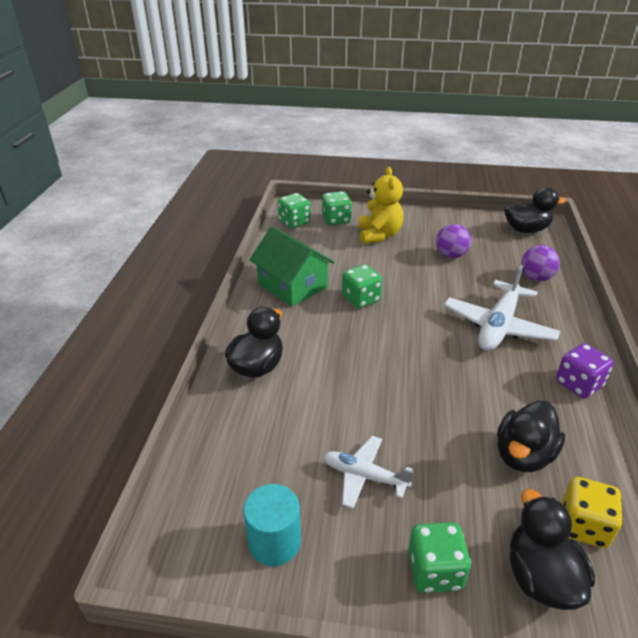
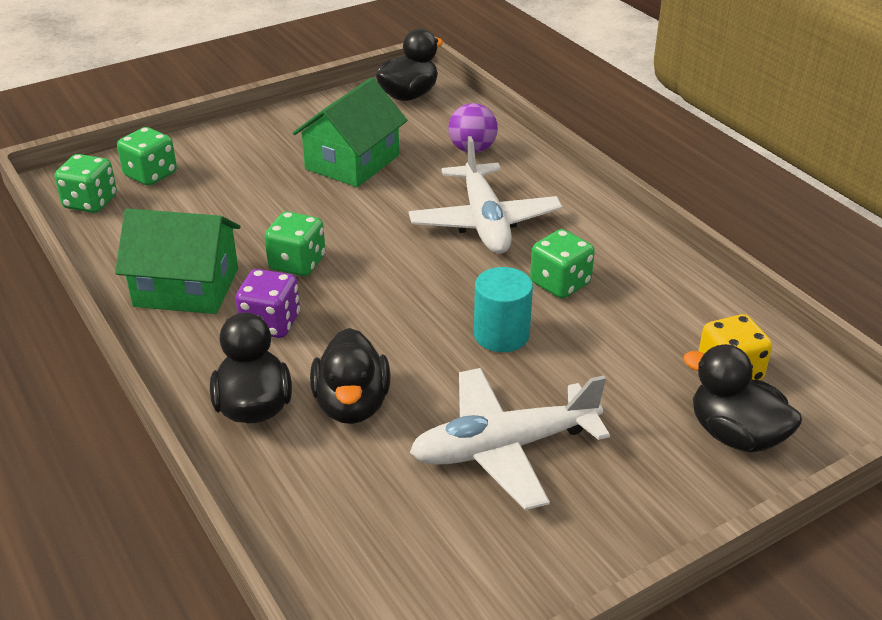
camera: 40 degrees left, 0 degrees up
turquoise cylinder [243,484,301,566] -> turquoise cylinder moved to [474,267,533,352]
white plane [323,436,413,509] -> white plane [409,368,610,510], size x1.66
yellow teddy bear [359,167,403,244] -> none
green dice [408,522,471,593] -> green dice moved to [530,229,595,299]
purple ball [436,224,471,258] -> green house [293,77,408,187]
black duck [497,401,565,472] -> black duck moved to [310,328,391,424]
purple dice [556,343,614,398] -> purple dice moved to [235,269,300,338]

